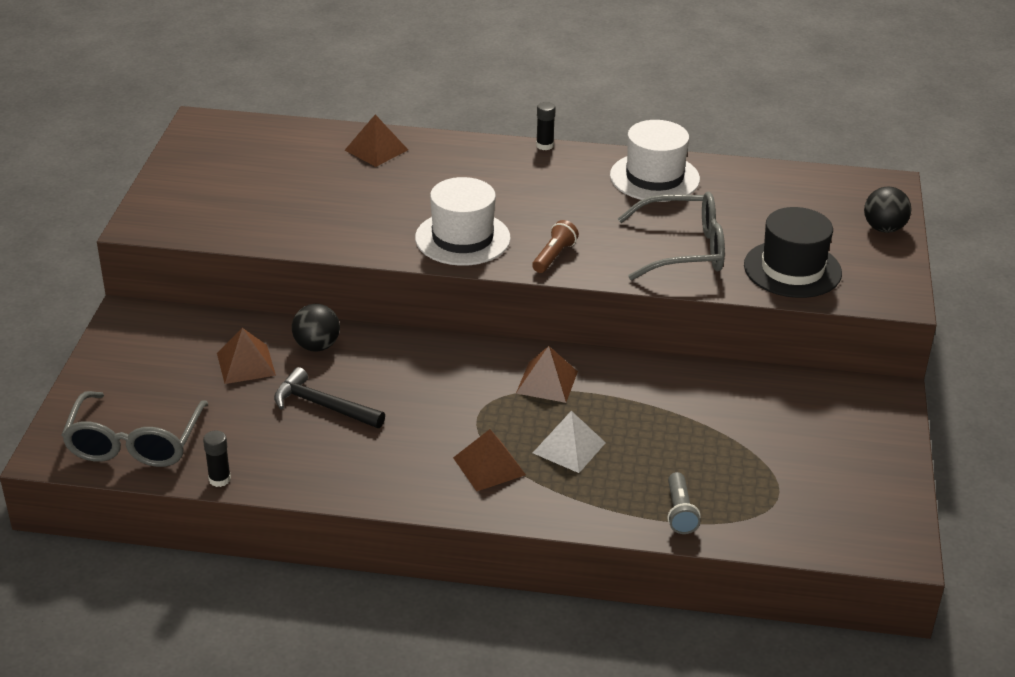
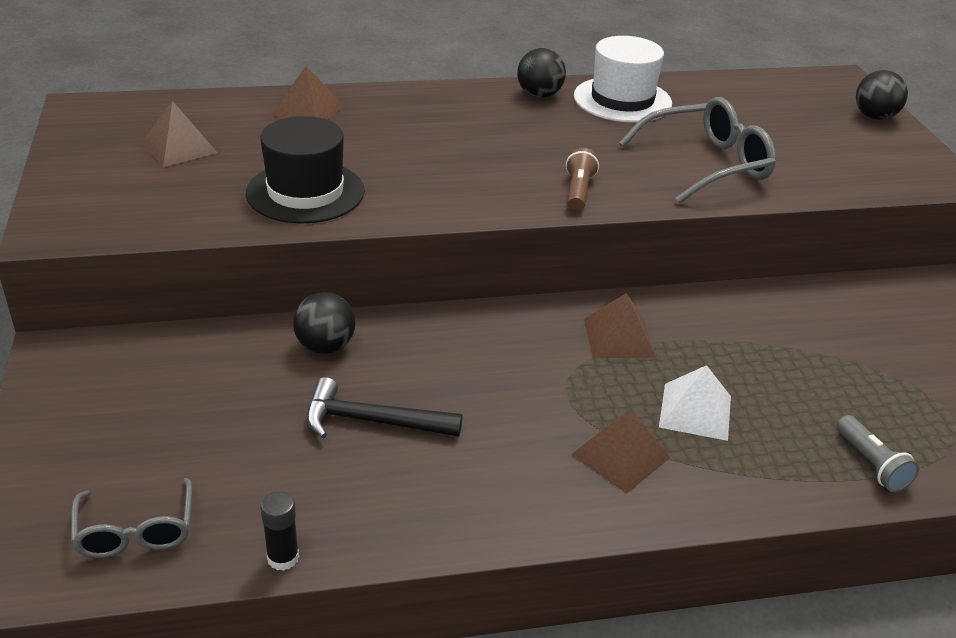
camera: 20 degrees left, 0 degrees up
grey glasses [61,391,208,467] -> grey glasses [71,478,192,558], size x0.62
brown pyramid [217,328,276,384] -> brown pyramid moved to [141,101,218,167]
white hat [415,177,511,266] -> none
black glue stick [536,102,556,150] -> none
black hat [744,207,842,298] -> black hat moved to [246,116,365,224]
none -> black ball [517,48,566,98]

